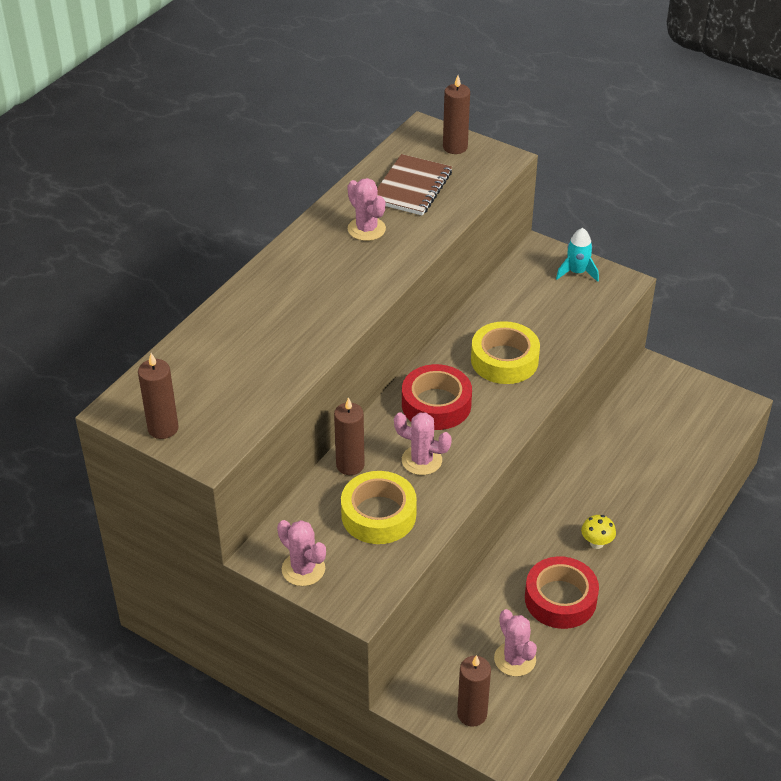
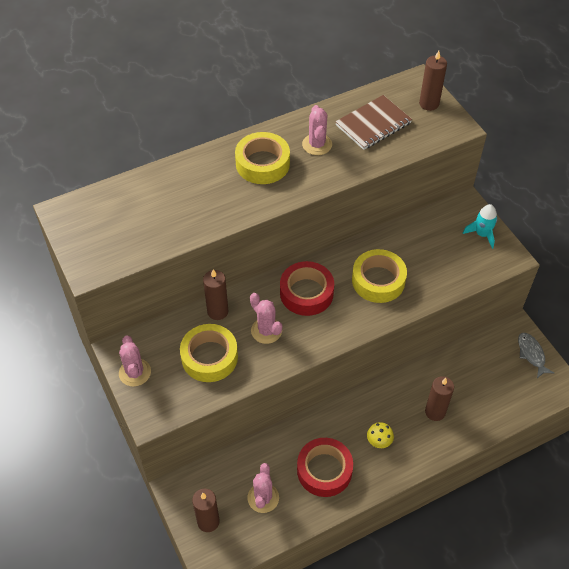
camera: 30 degrees right, 10 degrees up
brown candle [138,353,179,439] -> brown candle moved to [425,376,454,421]
none -> yellow tape [235,132,290,184]
none -> grey fish [518,333,554,378]

